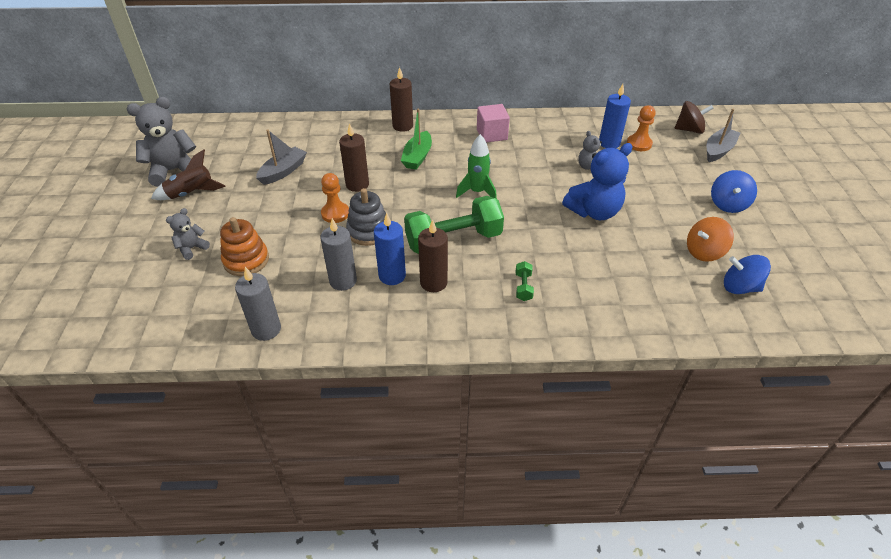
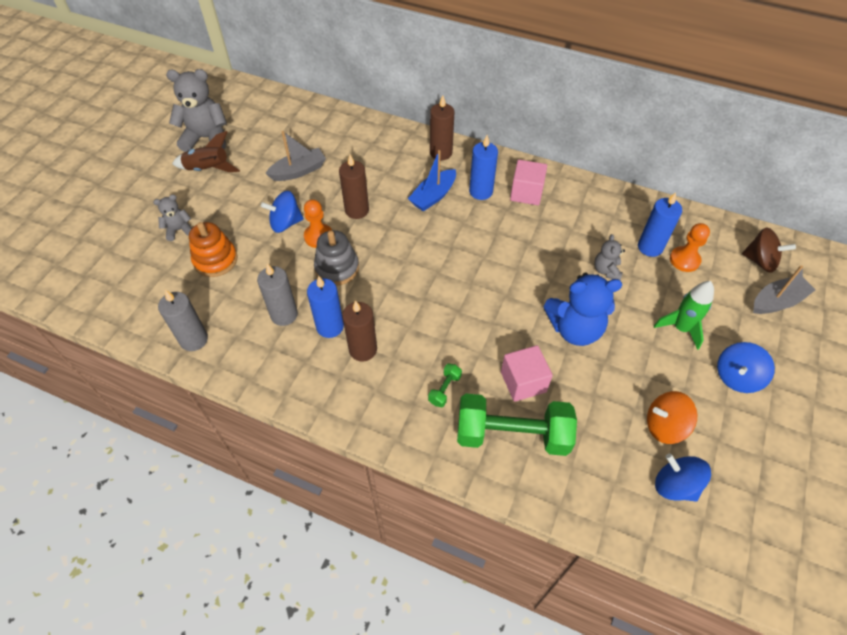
camera: 25 degrees right, 10 degrees up
green boat [401,109,432,170] -> blue boat [408,150,456,211]
green dumbbell [404,196,504,254] -> green dumbbell moved to [457,394,577,456]
green rocket [456,134,497,199] -> green rocket moved to [654,281,714,350]
none -> blue spinning top [261,191,304,233]
none -> blue candle [469,135,498,200]
none -> pink cube [501,345,553,402]

